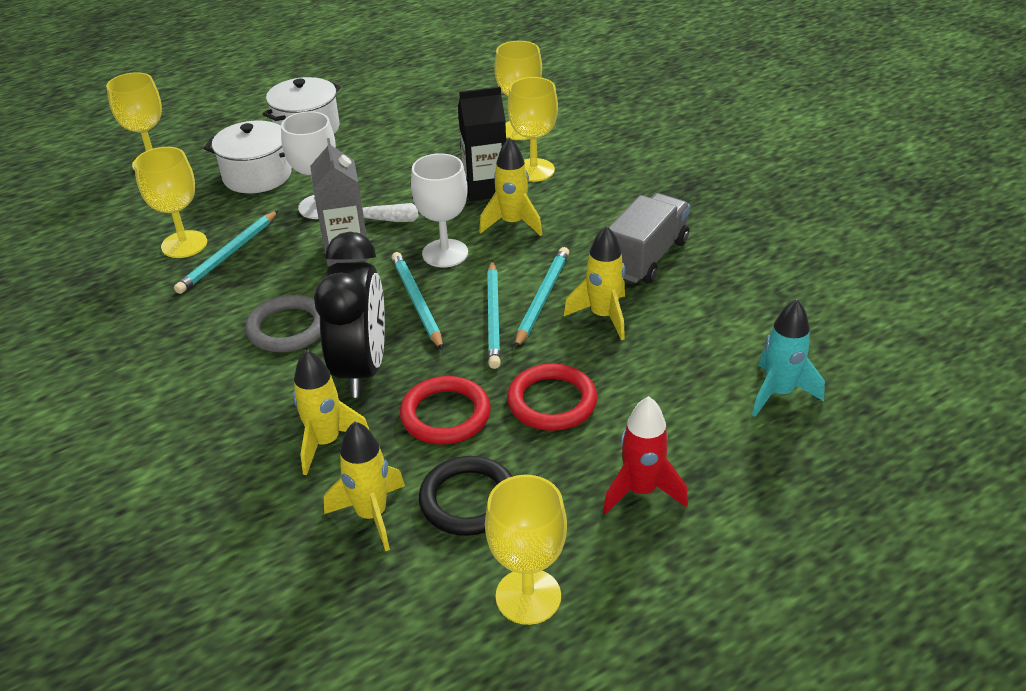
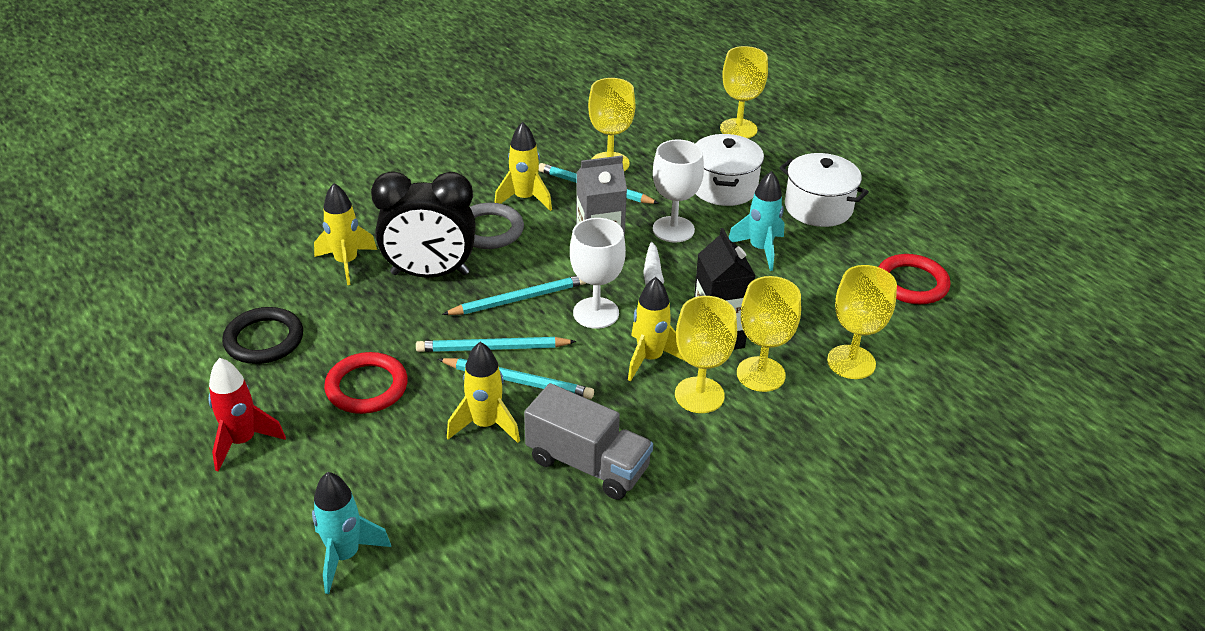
camera: 85 degrees right, 0 degrees up
yellow rocket [324,421,405,551] -> yellow rocket moved to [494,122,552,211]
red ring [400,376,491,445] -> red ring moved to [879,254,950,304]
yellow goblet [485,475,567,625] -> yellow goblet moved to [675,296,737,413]
none -> turquoise rocket [728,171,785,271]

